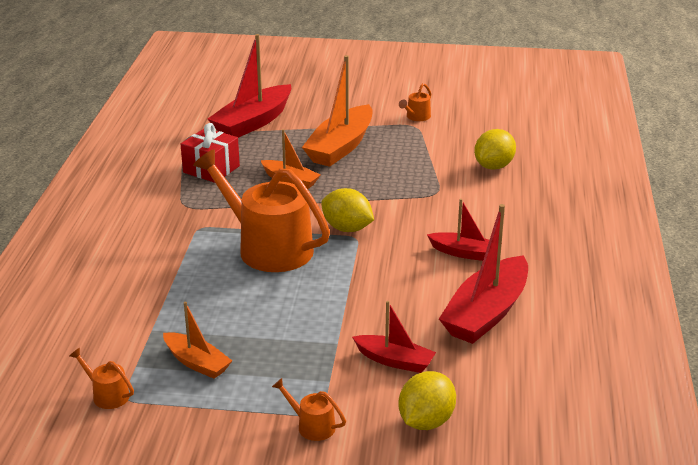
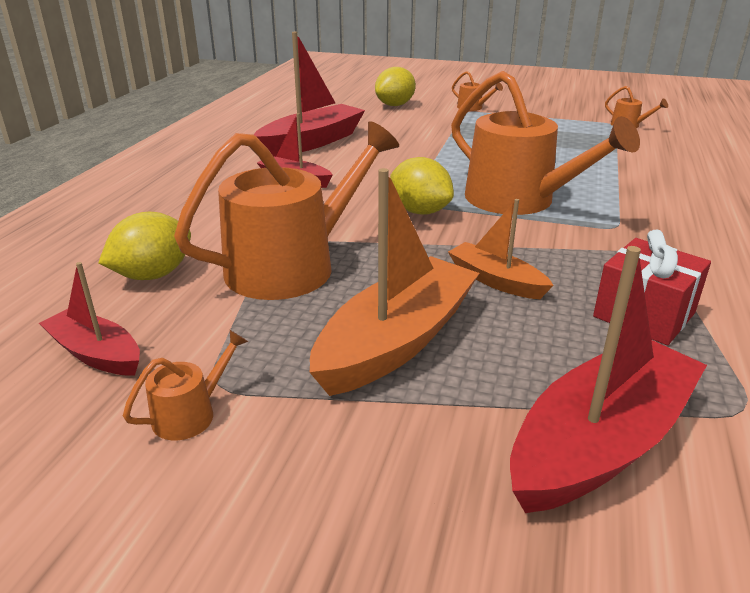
camera: 170 degrees left, 0 degrees up
orange boat [163,302,232,379] -> none
red boat [352,301,436,373] -> red boat moved to [39,262,140,376]
none -> orange watering can [174,121,399,300]

